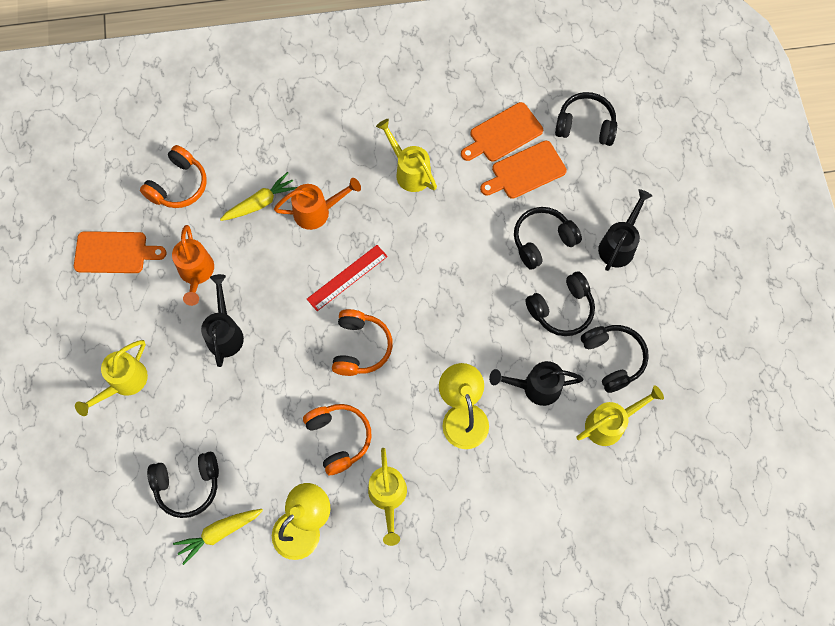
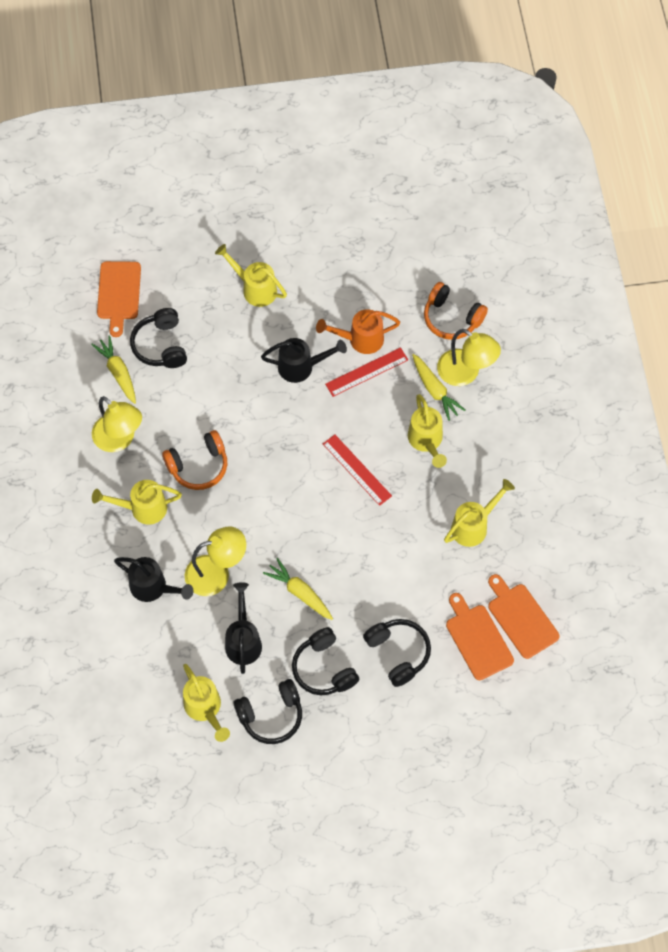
camera: 90 degrees right, 5 degrees down
orange cutting board [74,231,166,273] -> orange cutting board moved to [97,261,141,337]
orange watering can [274,178,361,230] -> yellow watering can [408,394,447,468]
orange headphones [332,309,393,376] -> none
black headphones [555,92,617,146] -> none
black watering can [598,189,652,271] -> black watering can moved to [114,557,193,602]
none -> yellow carrot [263,558,333,620]
none -> red ruler [325,347,408,397]
none -> yellow lamp [437,329,501,386]

